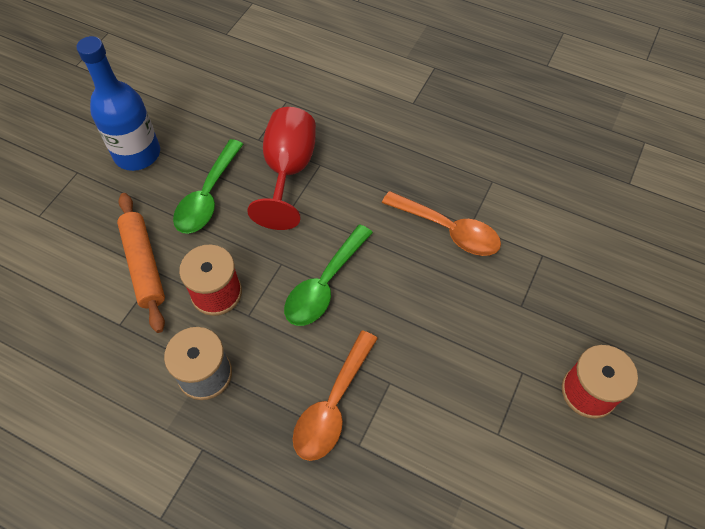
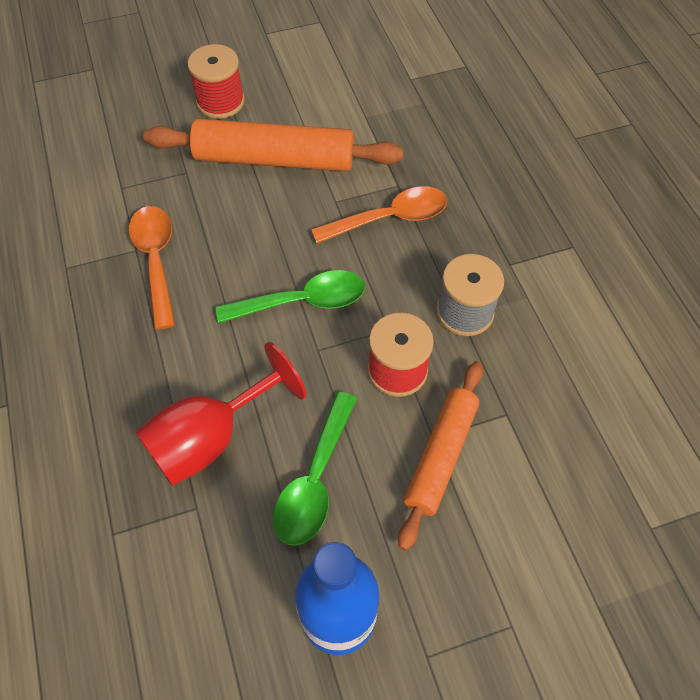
camera: 135 degrees left, 0 degrees up
green spoon [173,139,243,234] -> green spoon turned 135 degrees clockwise [273,392,357,546]
none -> orange rolling pin [143,119,403,171]

